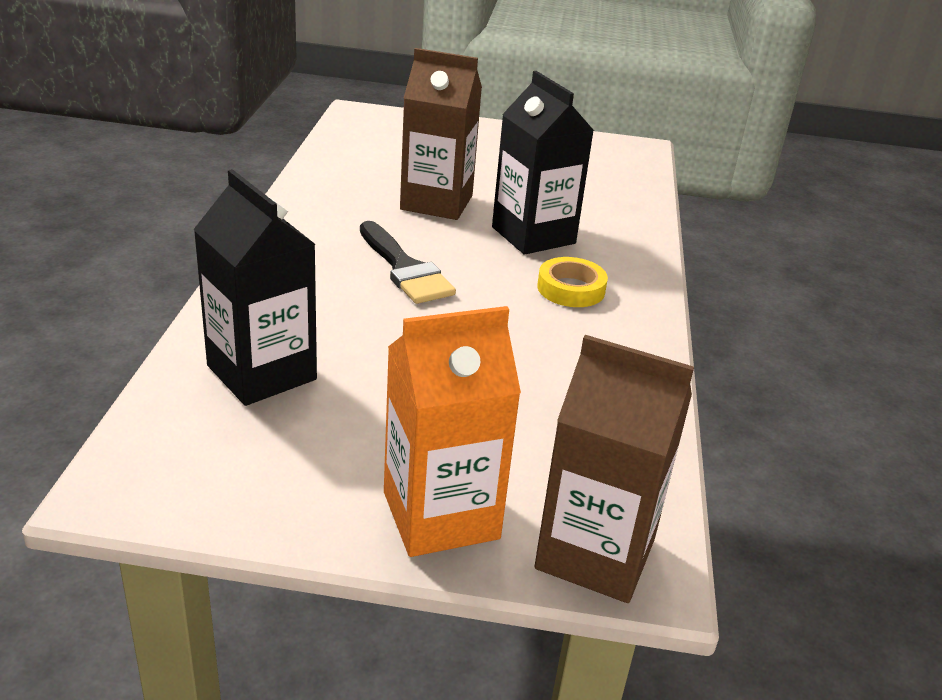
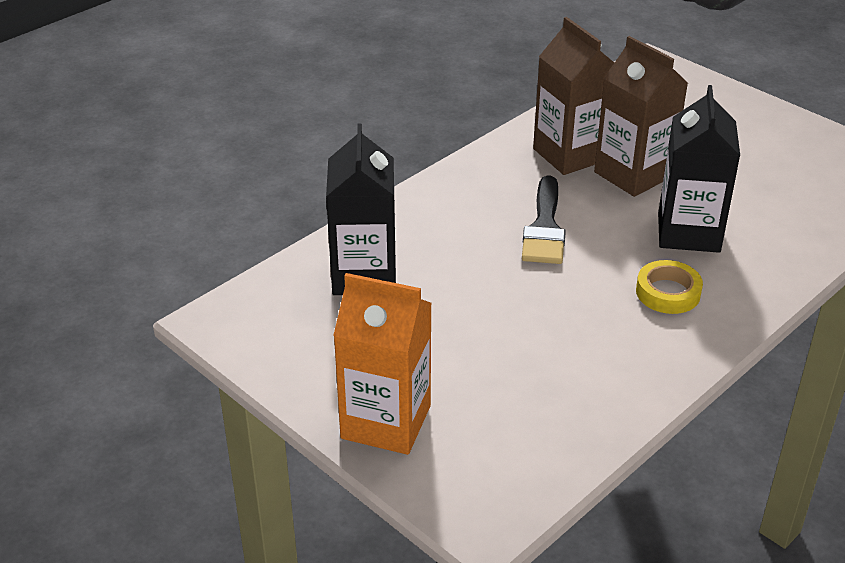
camera: 40 degrees right, 5 degrees up
brown carton [534,335,694,603] -> brown carton moved to [533,17,614,175]

